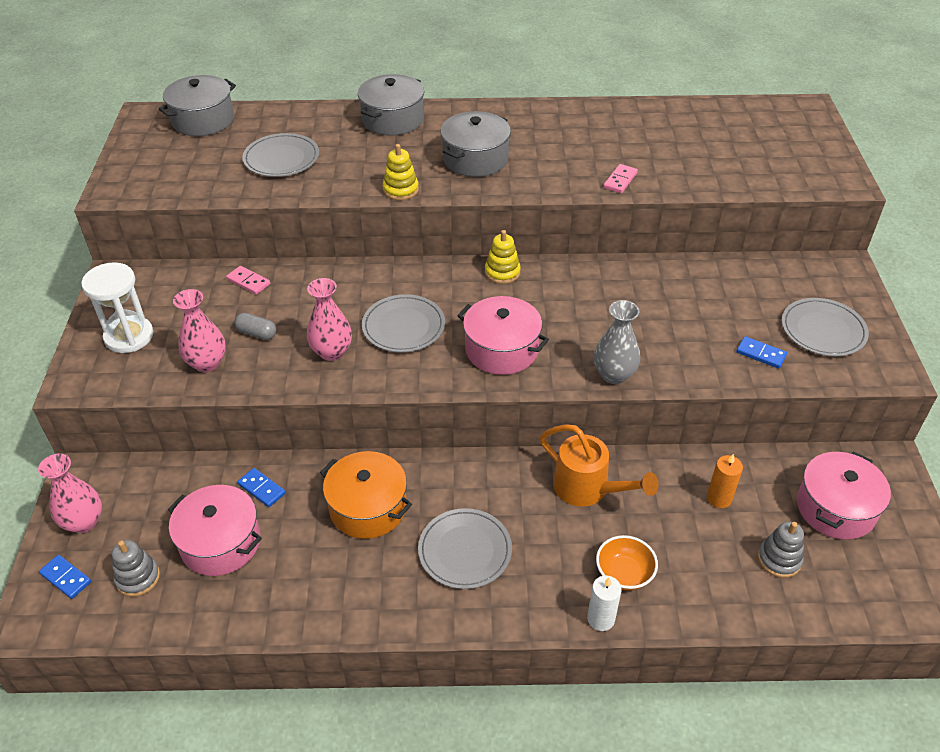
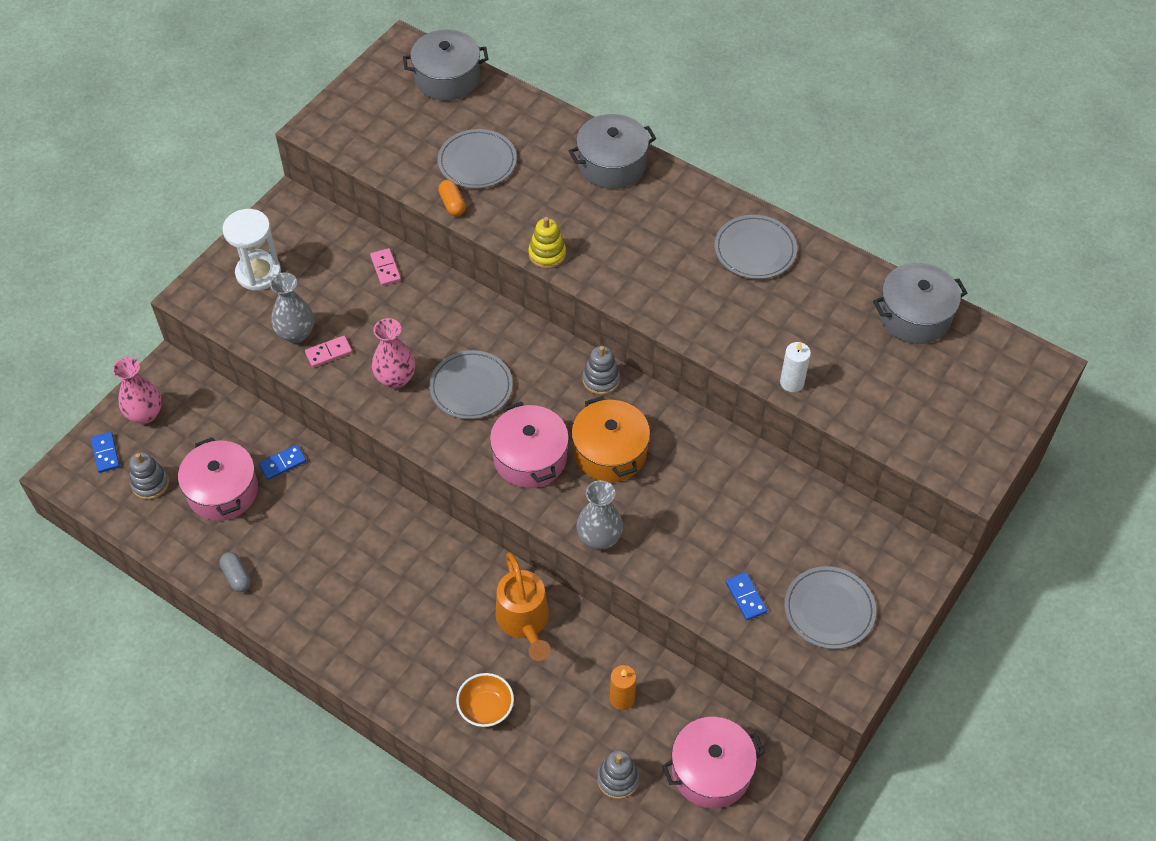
camera: 35 degrees right, 10 degrees up
pink vase [173,289,226,372] -> grey vase [270,273,314,343]
grey capsule [234,313,277,340] -> grey capsule moved to [219,552,251,592]
blue domino [237,468,286,507] -> blue domino turned 75 degrees clockwise [259,445,306,480]
orange pot [320,451,412,539] -> orange pot moved to [571,396,650,482]
grey plate [418,508,512,589] -> grey plate moved to [714,215,797,279]
grey pot [441,111,511,177] -> grey pot moved to [873,263,967,344]
yellow stacking toy [485,230,521,284] -> grey stacking toy [582,346,620,395]
white candle [587,575,622,631] -> white candle moved to [780,342,811,392]
pink domino [603,164,638,193] -> pink domino moved to [305,336,352,368]
none -> orange capsule [438,180,466,216]

